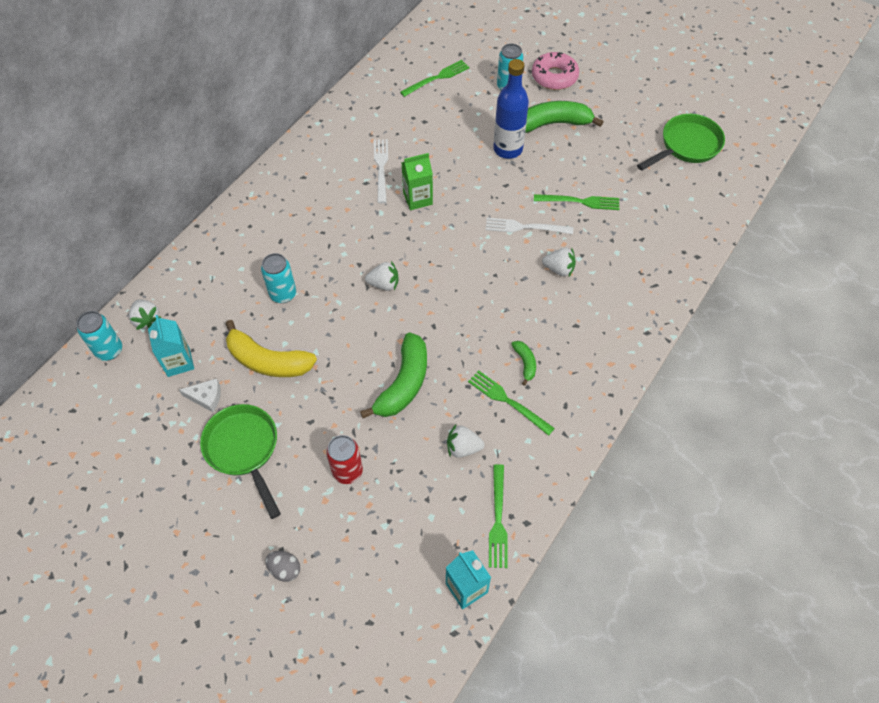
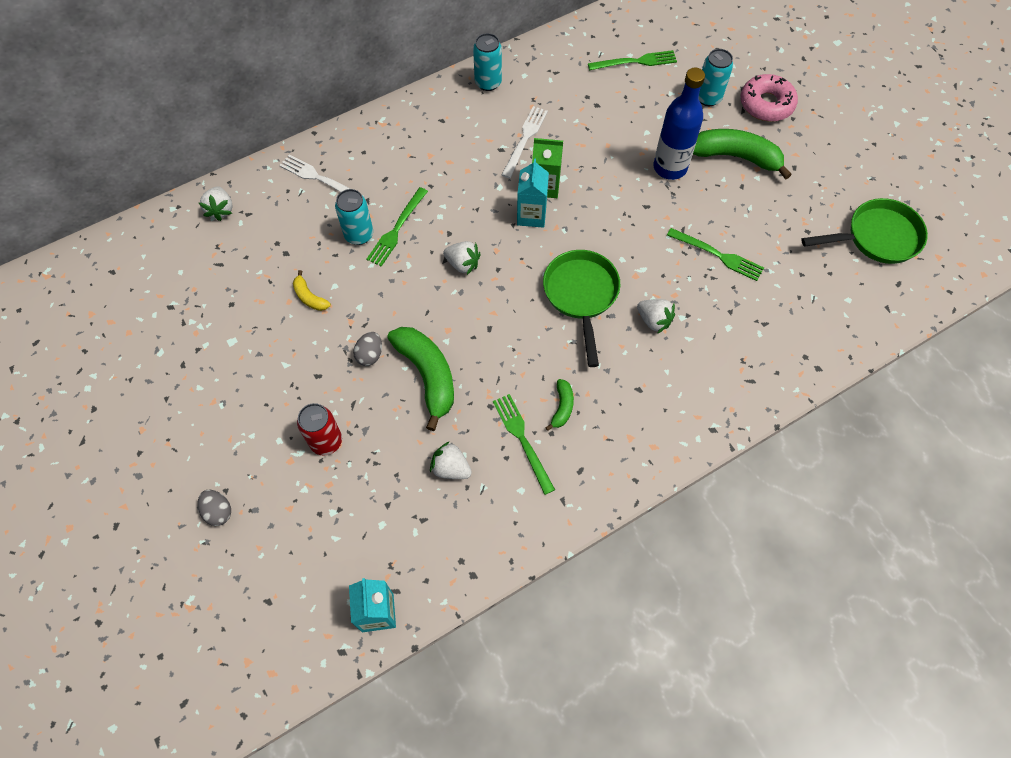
camera: 25 degrees right, 5 degrees up
turquoise can [76,311,122,361] -> turquoise can moved to [473,33,502,91]
turquoise carton [148,315,194,377] -> turquoise carton moved to [517,159,549,228]
white cheese [179,378,221,412] -> none
green pan [200,404,281,519] -> green pan moved to [543,250,620,367]
yellow banana [225,320,317,377] -> yellow banana [293,270,331,311], size x0.48
green banana [360,333,427,418] -> green banana turned 75 degrees counterclockwise [388,327,454,431]
white fork [486,218,573,234] -> white fork moved to [279,154,364,197]
green fork [489,464,508,568] -> green fork moved to [366,187,428,267]
none -> grey egg [353,332,382,366]

